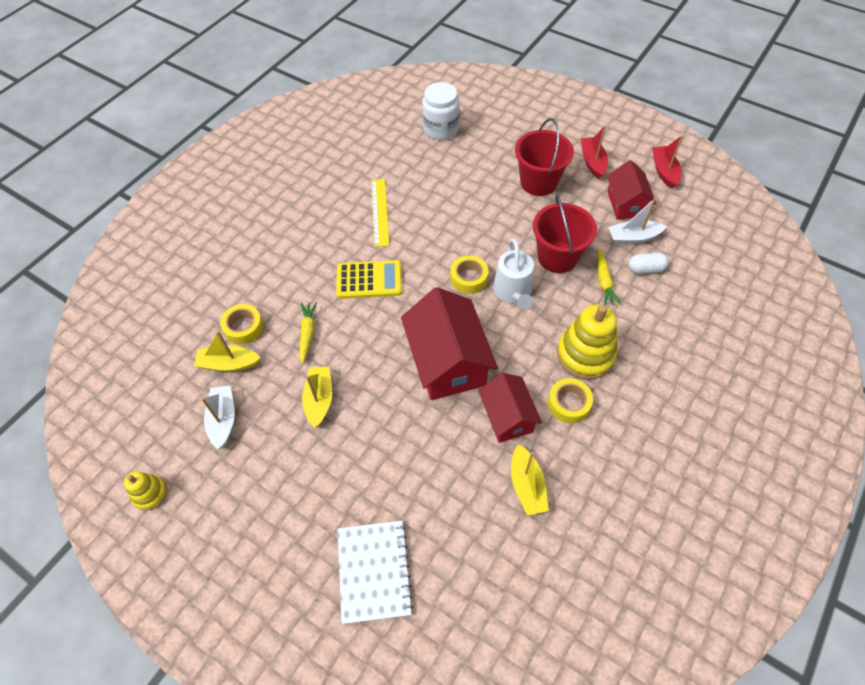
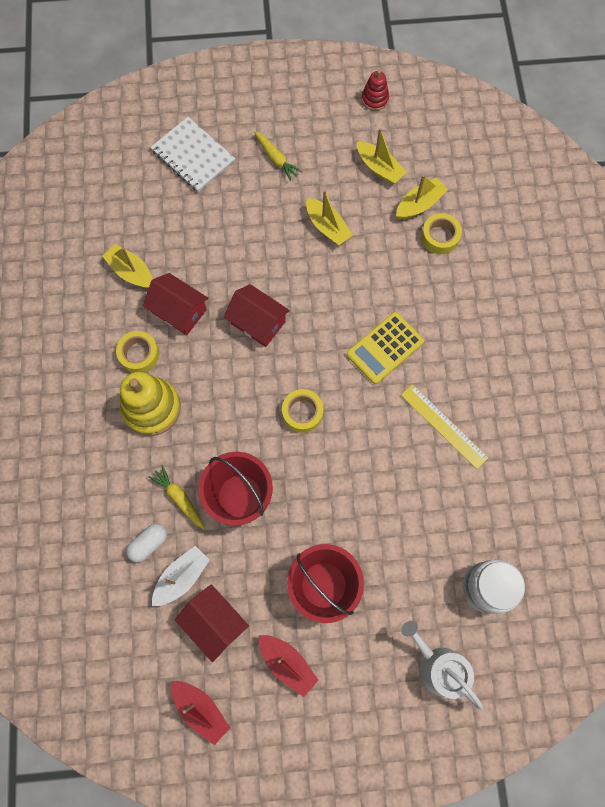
camera: 140 degrees right, 15 degrees up
yellow stacking toy [124,471,167,511] -> red stacking toy [361,70,389,111]
white boat [201,386,235,449] -> yellow boat [357,128,407,184]
yellow carrot [300,302,317,364] -> yellow carrot moved to [254,131,302,181]
red house [401,287,498,400] -> red house [224,284,290,347], size x0.61
white watering can [493,239,534,309] -> white watering can moved to [401,621,483,710]

